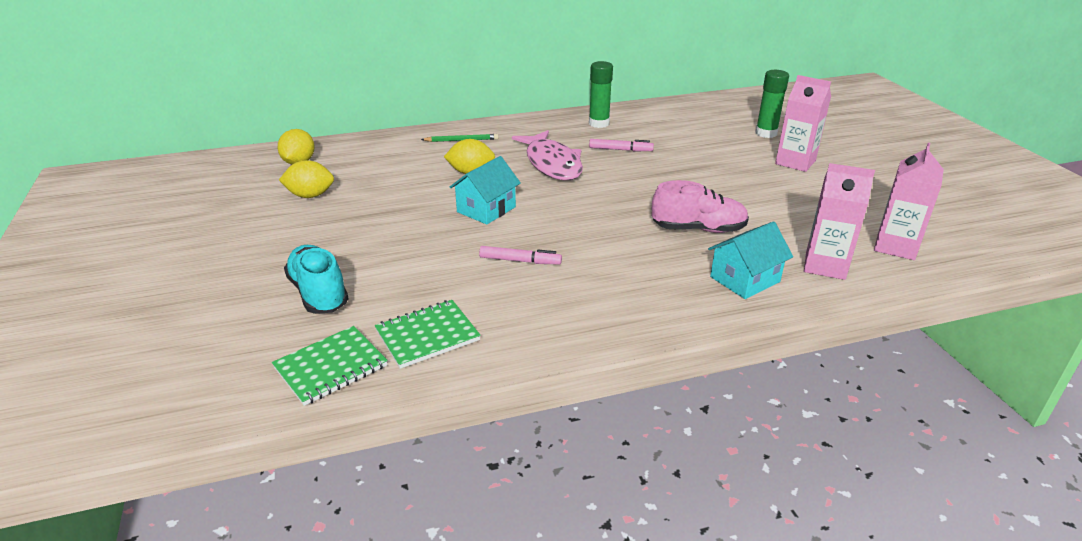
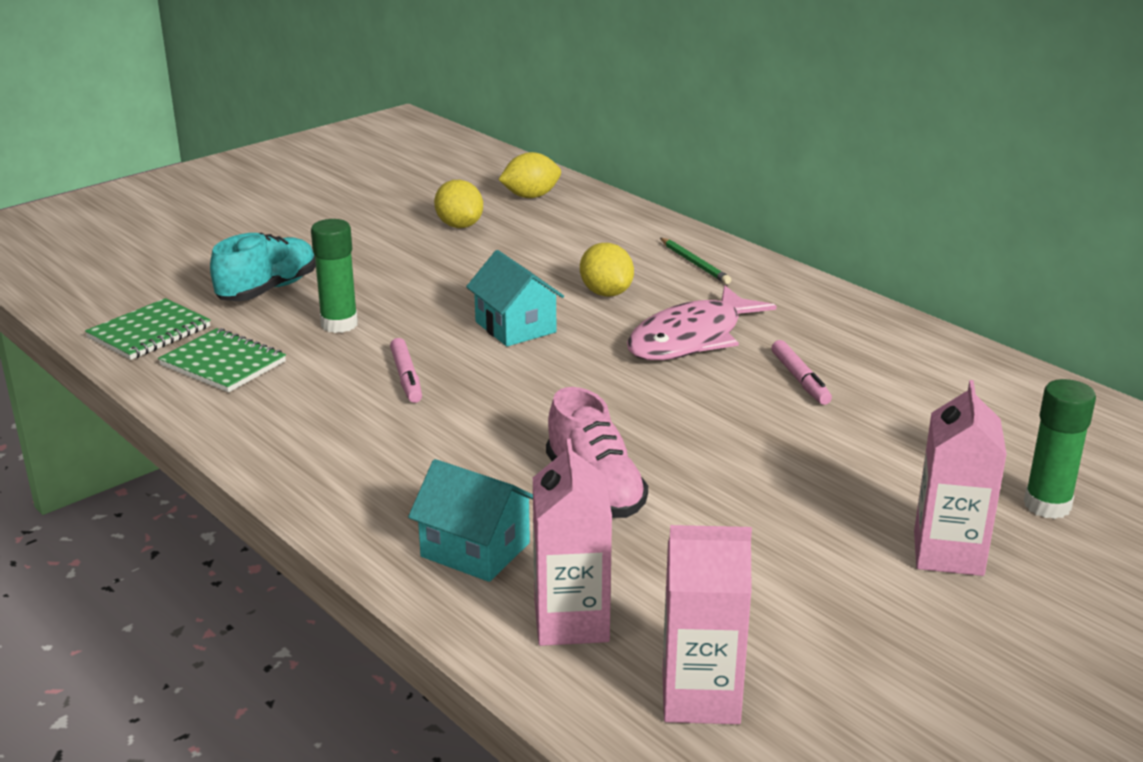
camera: 65 degrees right, 5 degrees down
green notebook [272,326,388,406] -> green notebook turned 75 degrees counterclockwise [85,298,211,360]
turquoise house [450,156,521,225] -> turquoise house turned 45 degrees clockwise [466,250,564,347]
green glue stick [589,61,613,128] -> green glue stick moved to [311,219,358,333]

